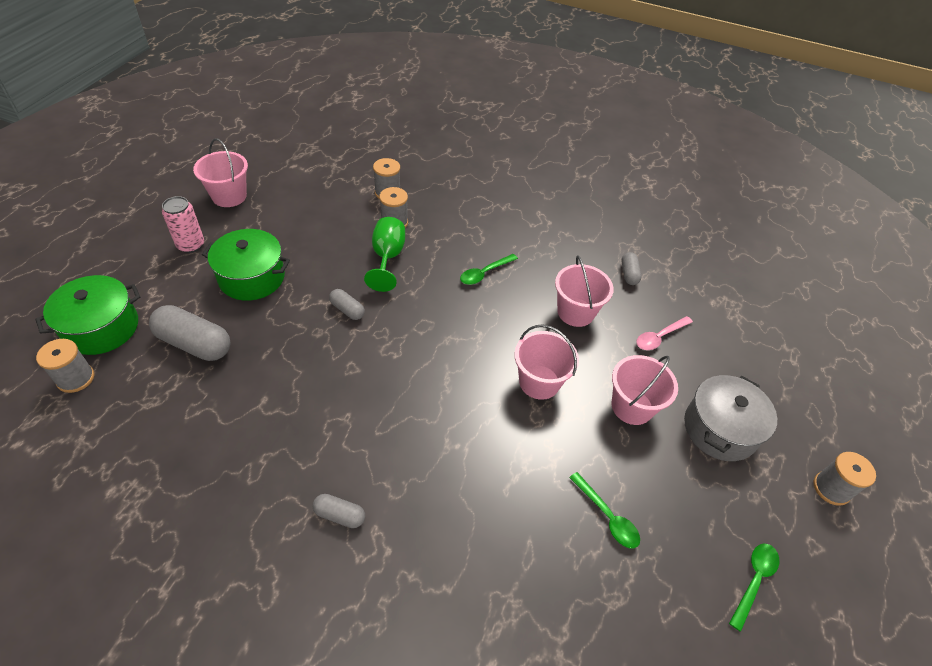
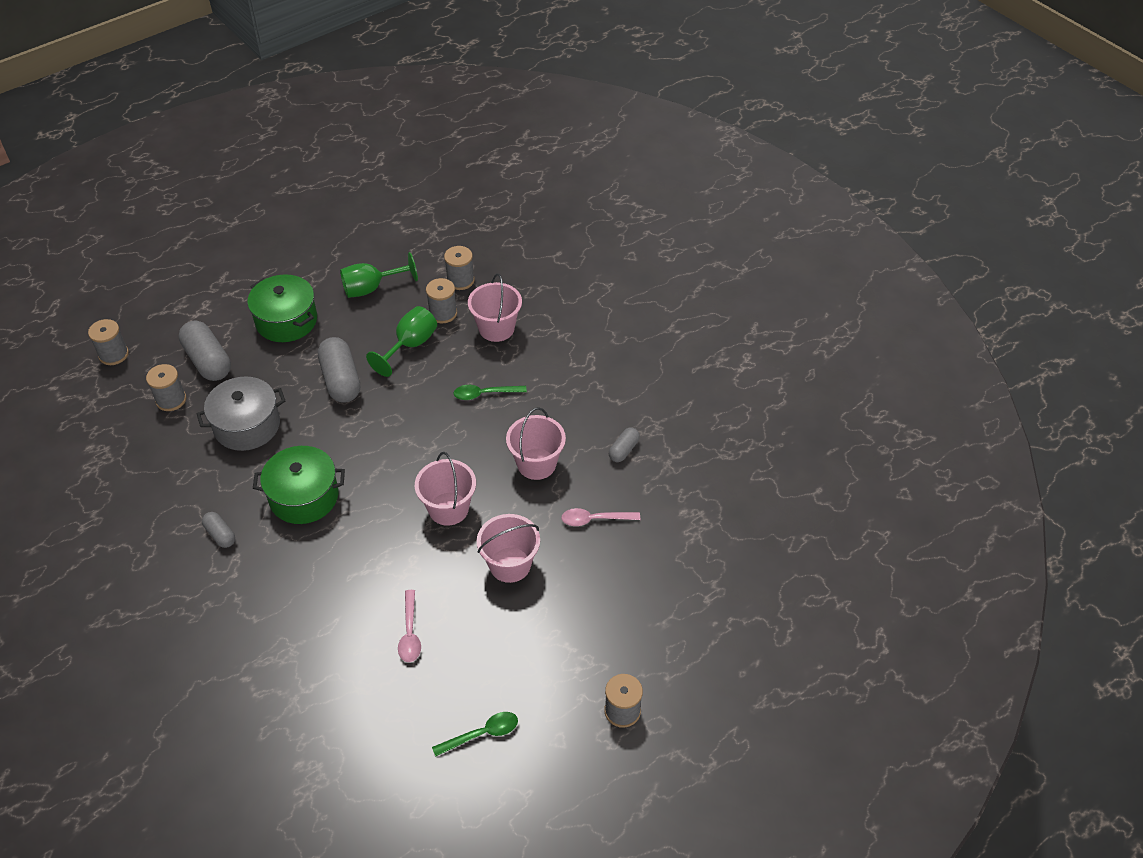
camera: 35 degrees right, 0 degrees up
green pot [36,275,140,355] -> green pot moved to [253,446,345,524]
pink can [162,196,204,253] -> none
pink bucket [193,138,248,207] -> pink bucket moved to [468,273,522,342]
grey capsule [329,289,365,320] -> grey capsule [318,337,360,403], size x1.90
green spoon [569,472,640,549] -> pink spoon [398,590,421,662]
grey pot [684,375,777,461] -> grey pot moved to [197,376,286,451]
none -> grey spool [146,364,186,411]
none -> green goblet [340,252,418,298]

